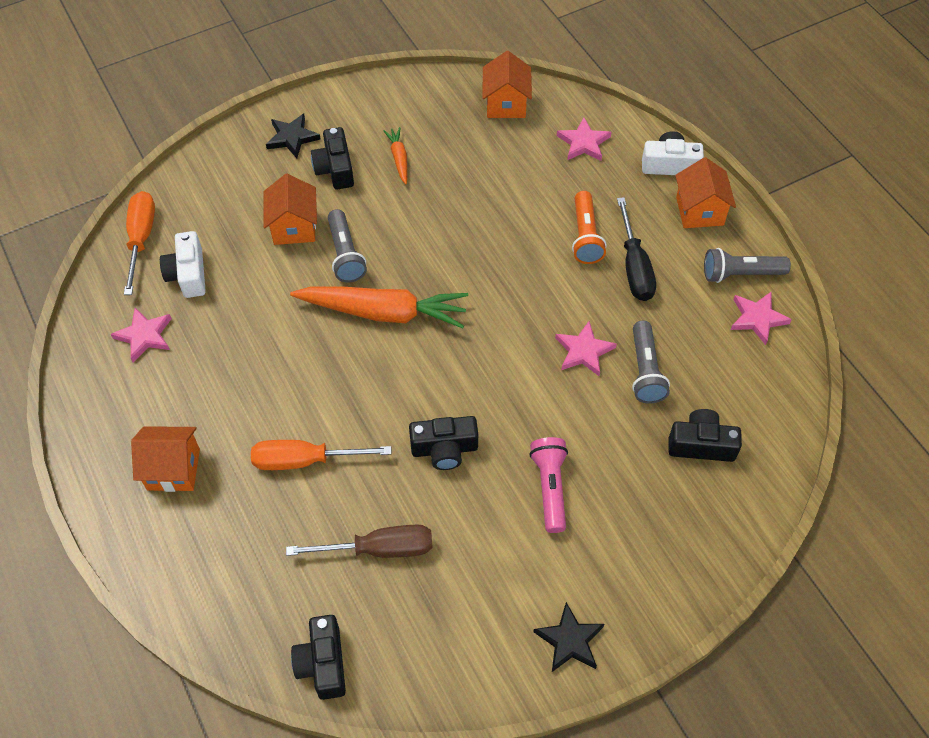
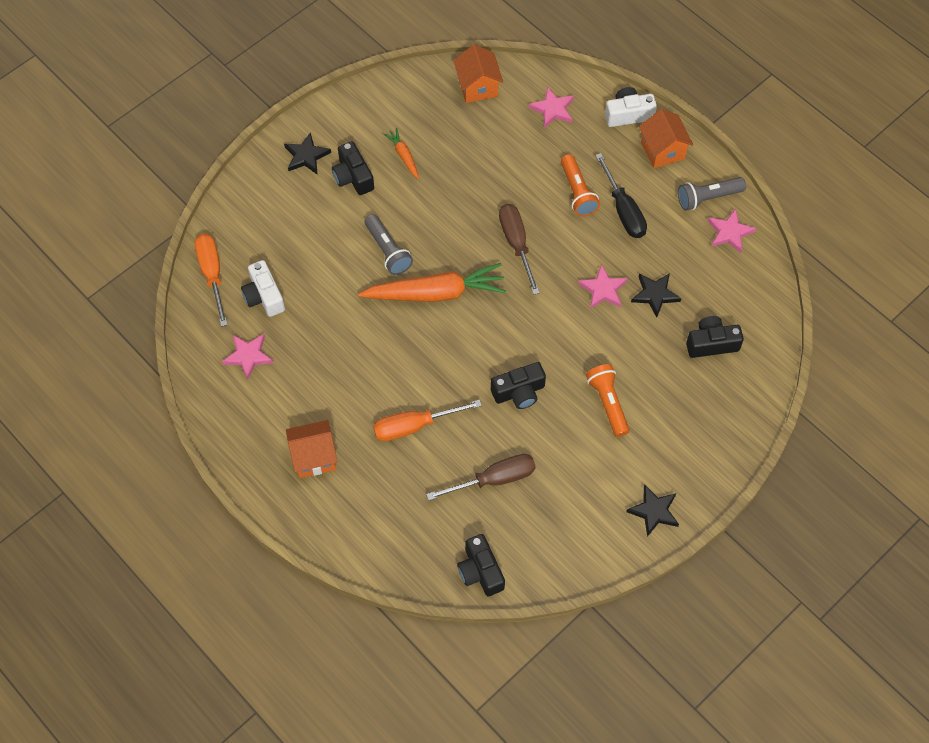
camera: 15 degrees left, 5 degrees up
orange house [264,174,317,245] -> none
pink flashlight [529,437,568,533] -> orange flashlight [586,364,630,437]
grey flashlight [632,321,670,404] -> black star [631,273,681,317]
none -> brown screwdriver [499,204,540,295]

